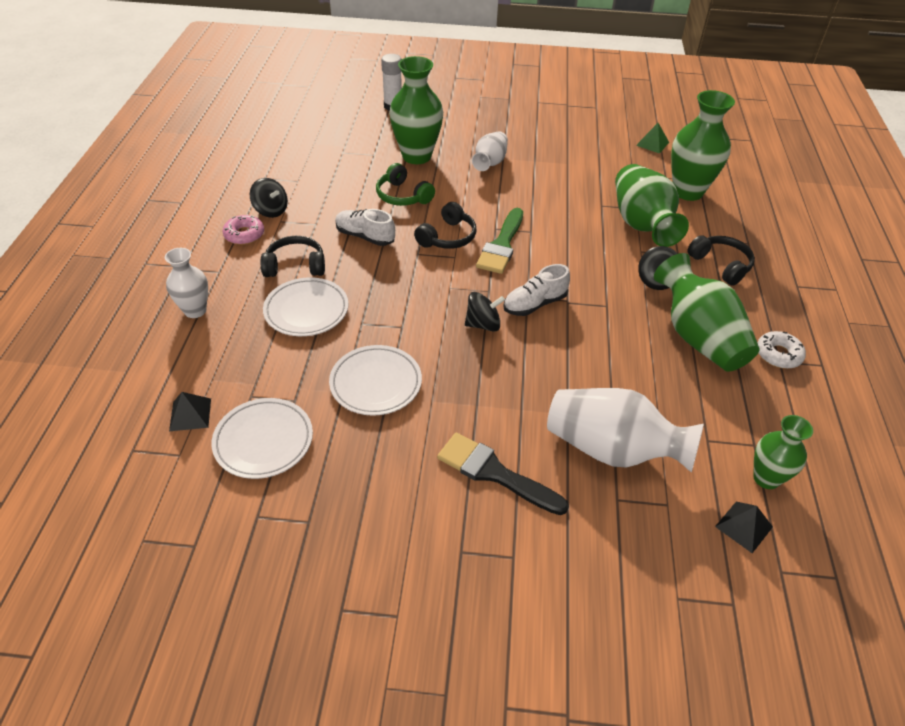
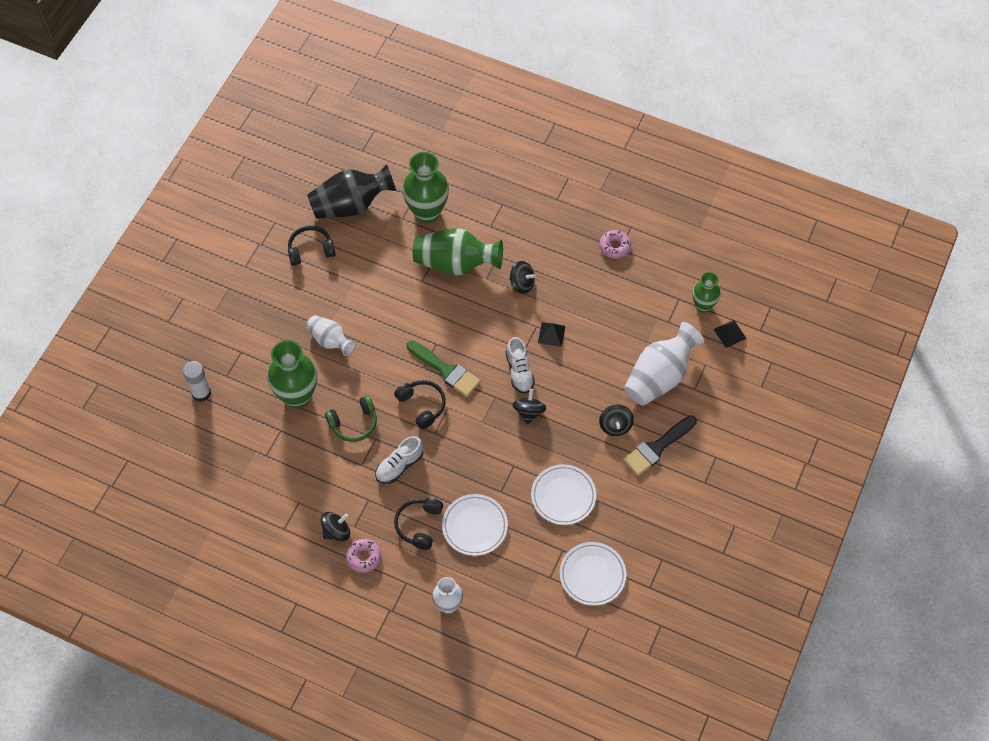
camera: 70 degrees left, 15 degrees up
black pyramid [169,392,211,431] -> black pyramid moved to [538,322,565,347]
green pyramid [636,123,669,154] -> black vase [307,164,396,219]
green vase [654,253,760,372] -> none
black headphones [687,235,755,286] -> black headphones moved to [288,225,336,266]
white donut [757,331,806,369] -> pink donut [599,230,631,259]
none -> black spinning top [599,404,634,436]

